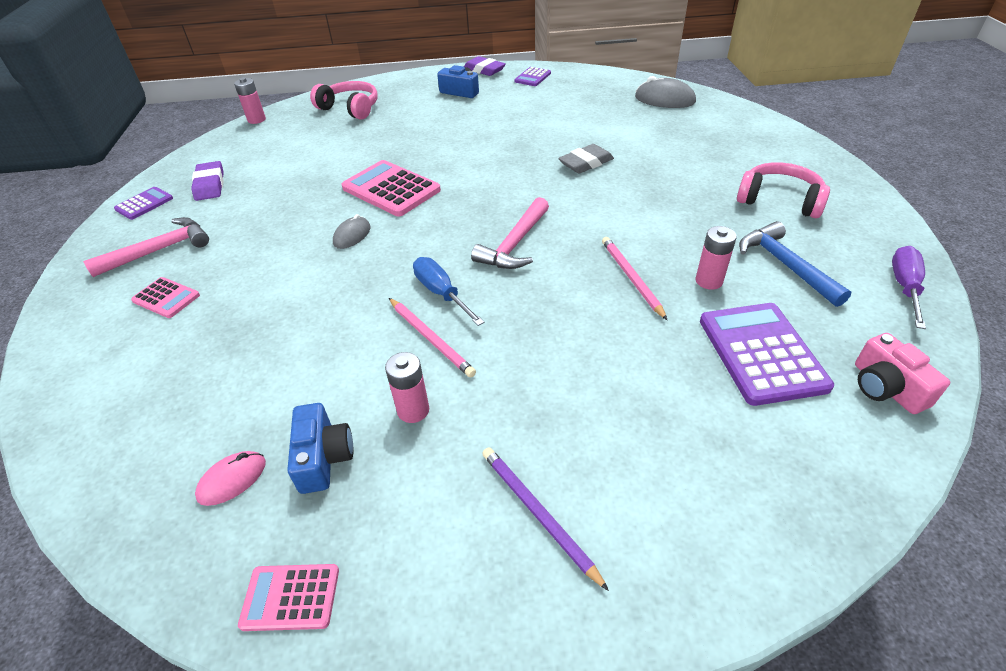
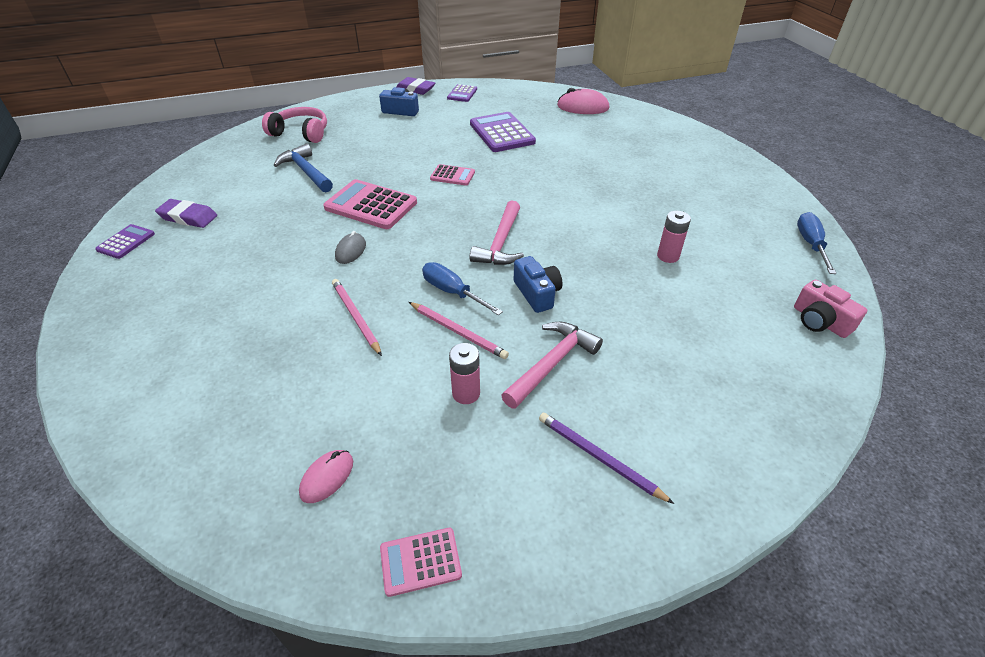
camera: 15 degrees left, 0 degrees up
pink hammer [83,217,209,277] -> pink hammer moved to [501,322,603,409]
pink calculator [131,277,200,318] -> pink calculator moved to [430,164,475,186]
purple eraser [191,161,224,201] -> purple eraser turned 45 degrees counterclockwise [155,199,217,228]
pink battery [234,77,266,124] -> none
blue camera [287,403,354,494] -> blue camera moved to [514,256,562,313]
grey eraser [558,144,614,173] -> none
pink pencil [602,237,667,320] -> pink pencil moved to [332,279,382,356]
grey mouse [635,76,696,108] -> pink mouse [557,88,610,114]
purple calculator [700,303,834,406] -> purple calculator moved to [470,112,536,152]
pink headphones [737,162,830,218] -> none
blue hammer [739,221,851,307] -> blue hammer moved to [274,143,333,192]
purple screwdriver [892,246,926,329] -> blue screwdriver [797,212,836,274]

